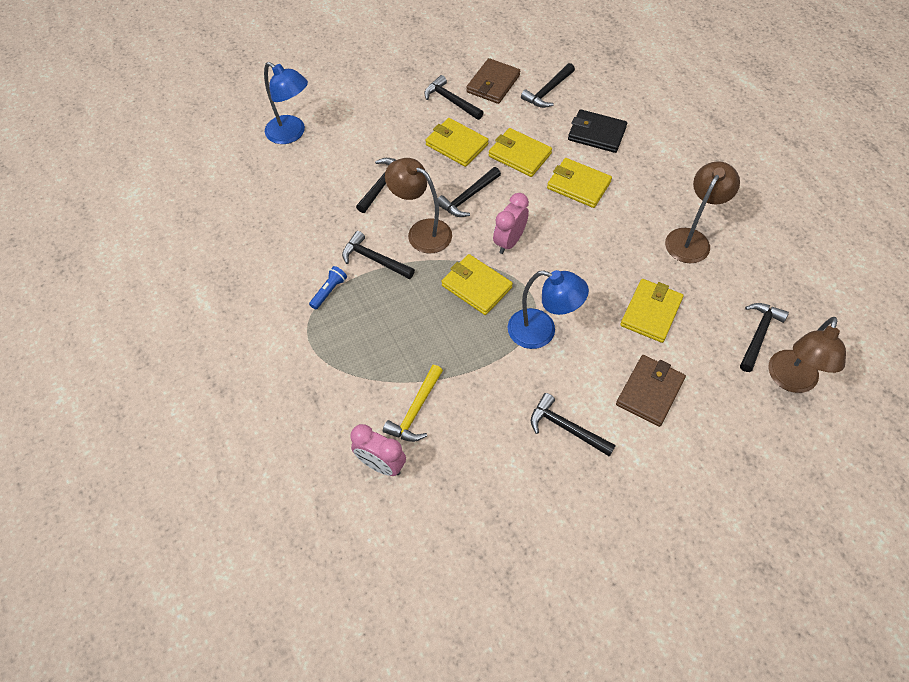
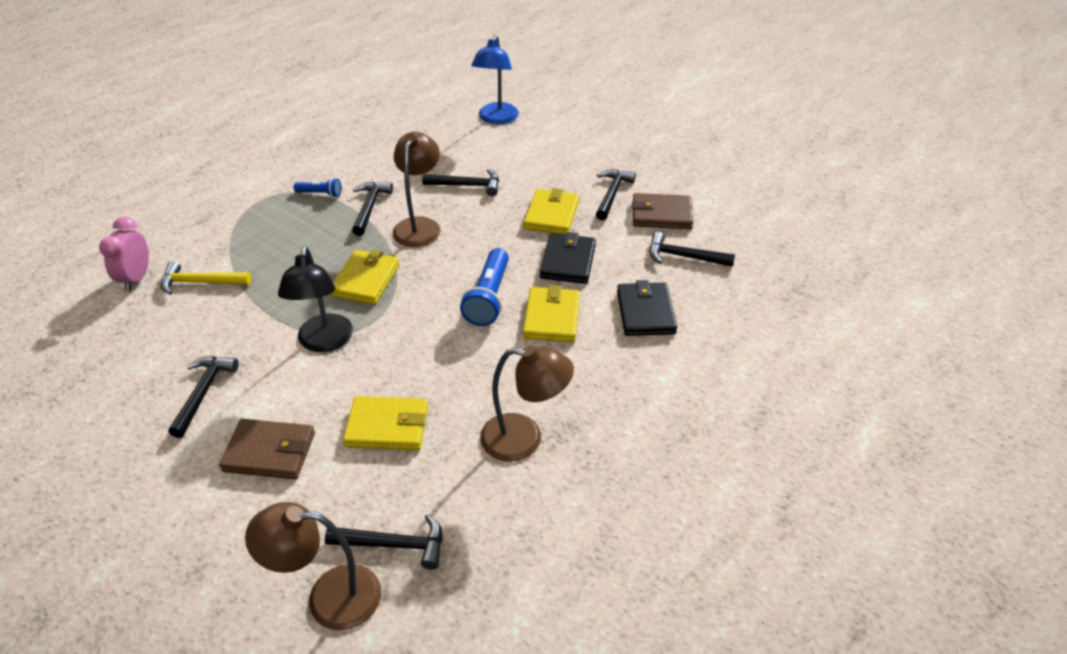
camera: 65 degrees right, 15 degrees down
black hammer [438,167,501,217] -> none
yellow wallet [489,128,552,177] -> black wallet [540,232,596,284]
pink clock [493,193,529,254] -> none
blue lamp [508,270,589,349] -> black lamp [278,246,353,352]
none -> blue flashlight [460,248,509,326]

